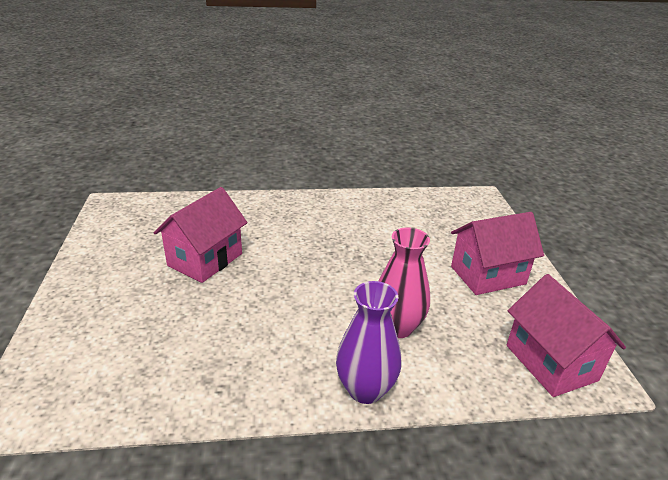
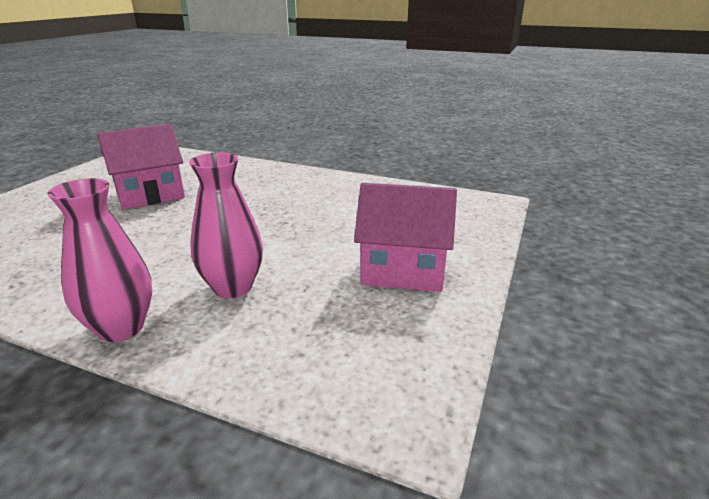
camera: 30 degrees right, 5 degrees down
purple vase [336,281,401,404] -> pink vase [47,178,152,342]
pink house [506,274,626,397] -> none

